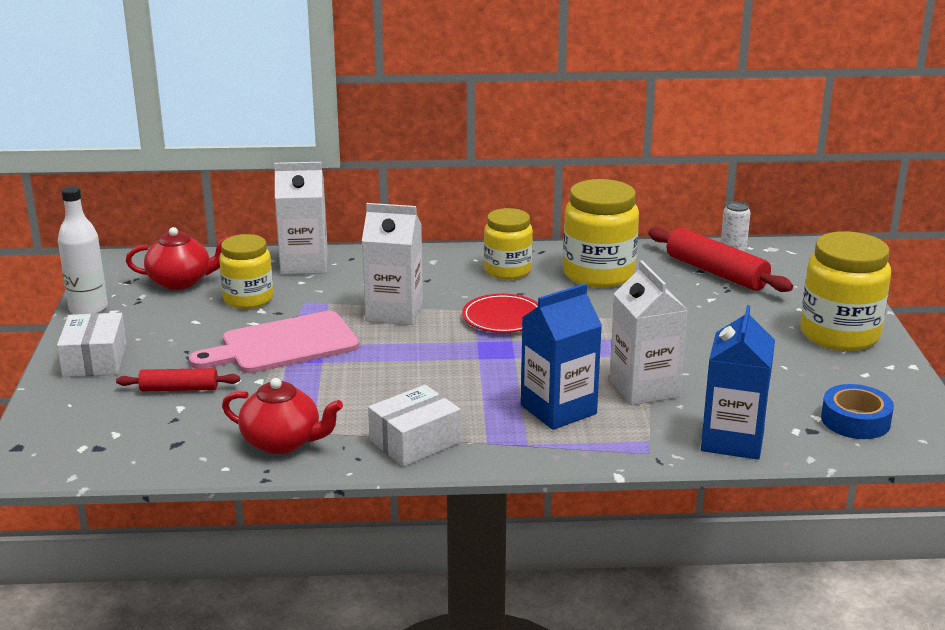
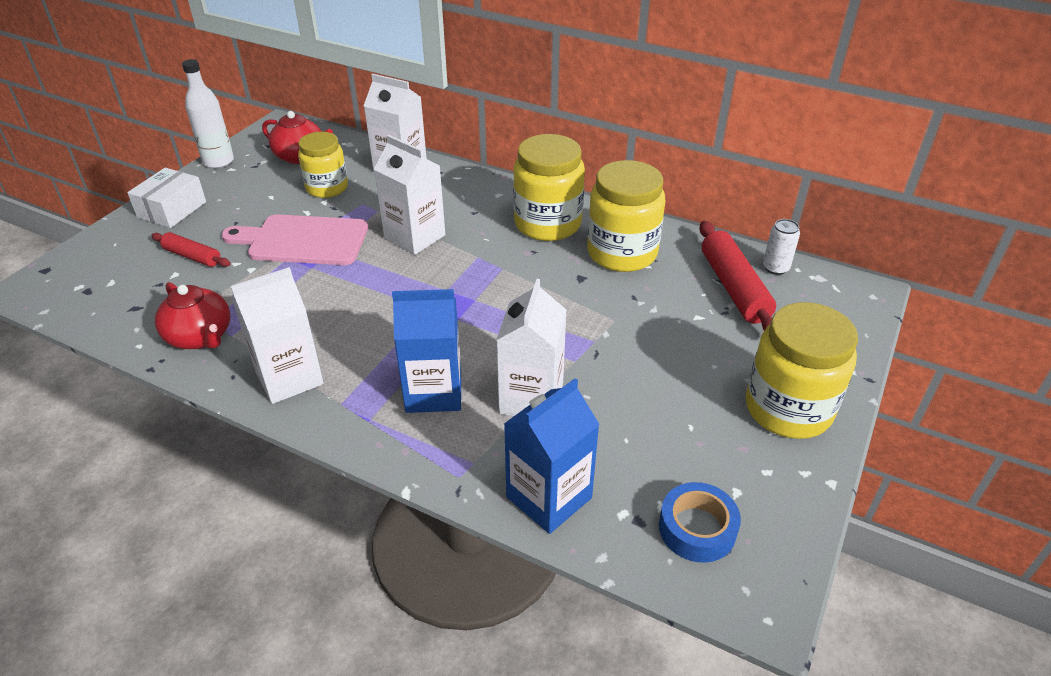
camera: 30 degrees right, 15 degrees up
white box [368,385,461,467] -> white carton [231,267,324,404]
red plate [462,294,538,333] -> none
yellow jar [484,208,533,280] -> yellow jar [513,134,585,241], size x1.51

